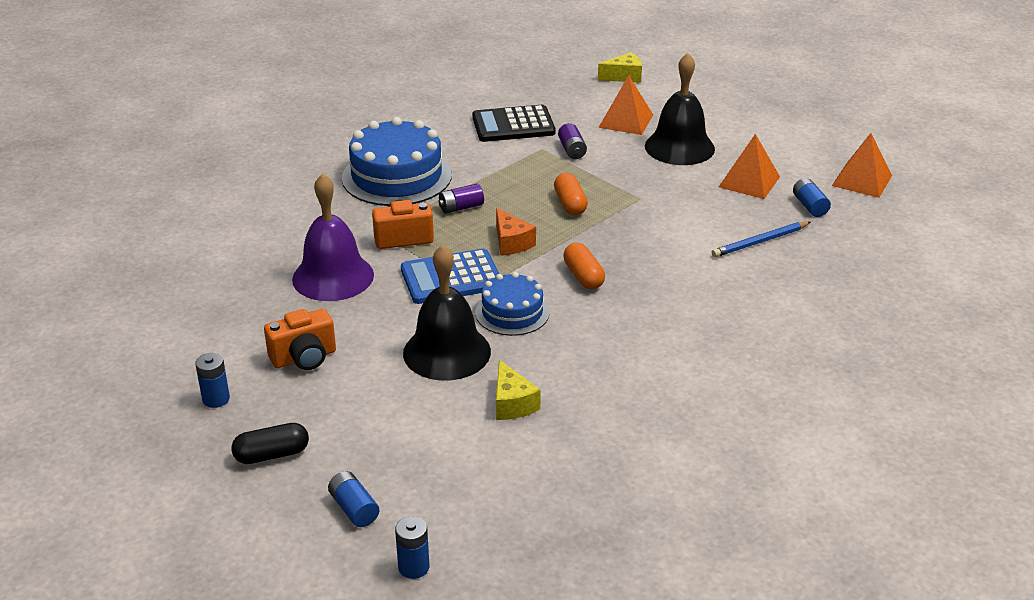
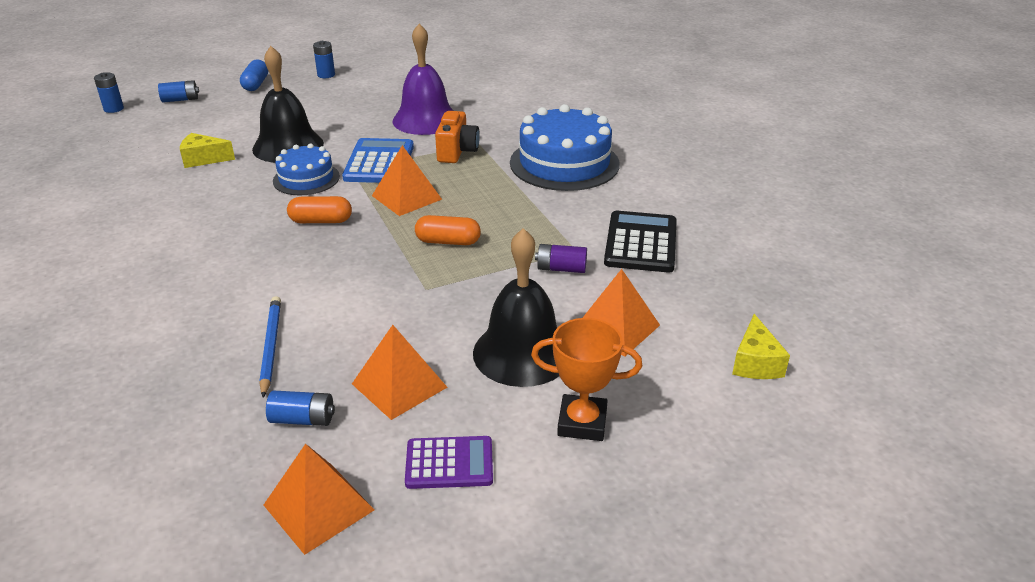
camera: 110 degrees right, 0 degrees up
black capsule [231,423,309,464] -> blue capsule [240,59,268,91]
orange camera [264,309,336,370] -> none
purple battery [439,183,484,214] -> none
orange cheese [496,208,536,256] -> orange pyramid [372,145,442,216]
none -> purple calculator [405,436,493,489]
none -> orange trophy [531,318,642,441]

